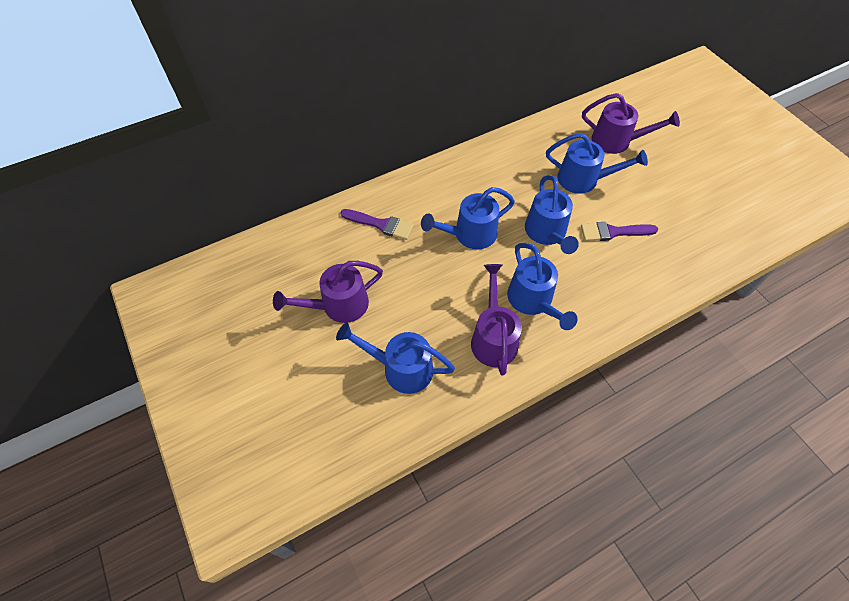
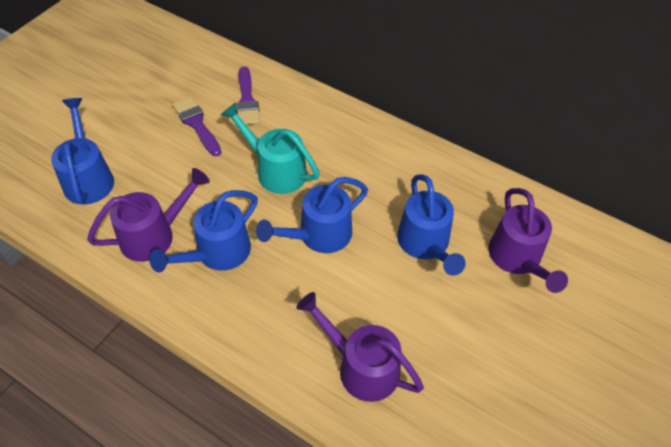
camera: 60 degrees right, 5 degrees down
purple watering can [273,261,383,323] -> purple watering can moved to [296,292,424,402]
blue watering can [421,187,515,250] -> turquoise watering can [221,102,320,194]
purple brush [581,222,658,241] -> purple brush moved to [172,97,222,156]

